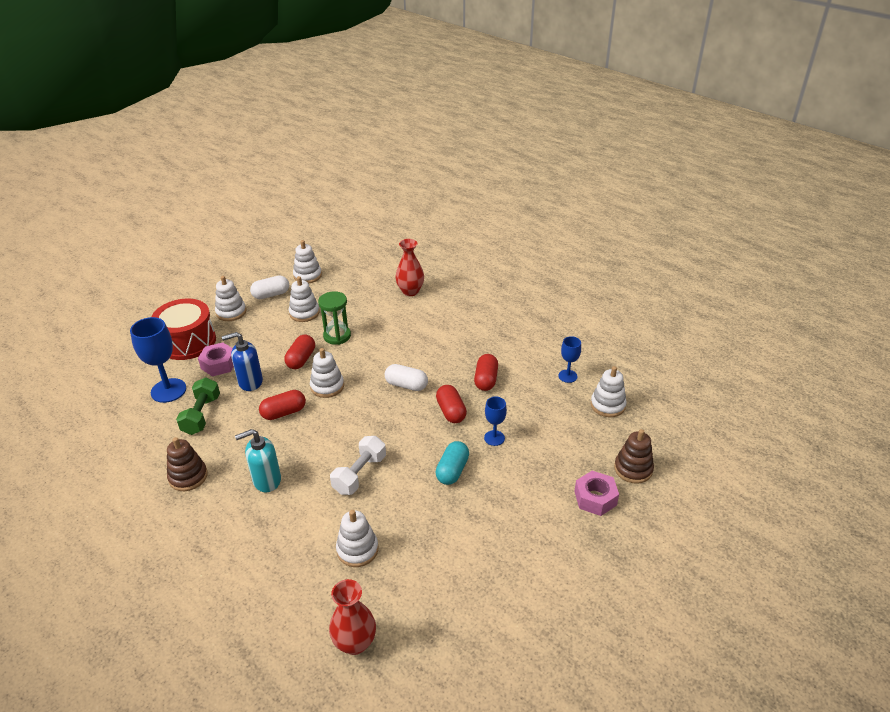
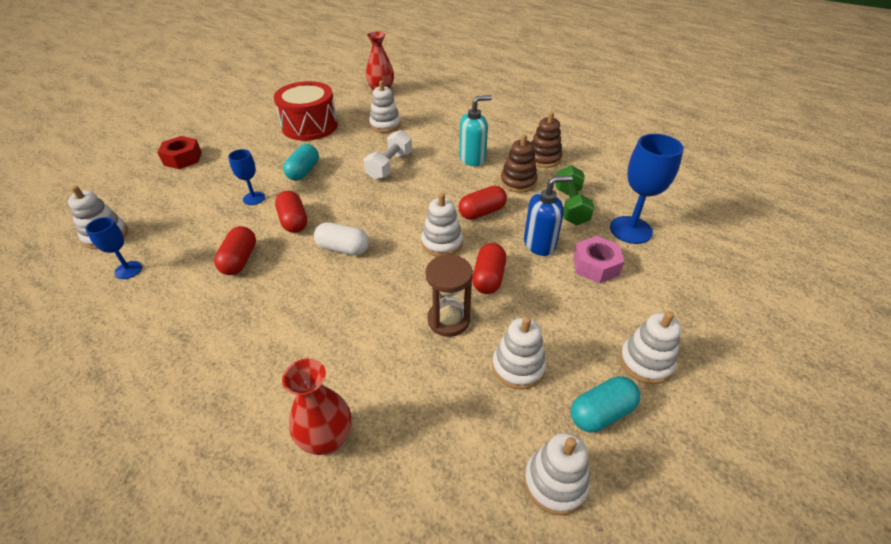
camera: 175 degrees right, 5 degrees up
red drum [151,299,216,360] -> red drum moved to [274,81,338,141]
white capsule [250,275,289,299] -> turquoise capsule [571,376,641,432]
green hourglass [318,291,351,345] -> brown hourglass [426,255,473,337]
pink nut [574,471,619,516] -> red nut [157,136,202,169]
brown stacking toy [614,429,654,484] -> brown stacking toy moved to [500,134,538,193]

